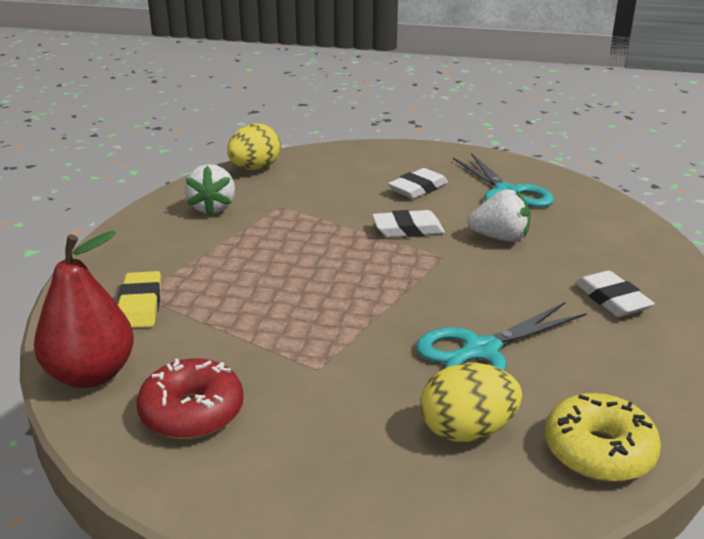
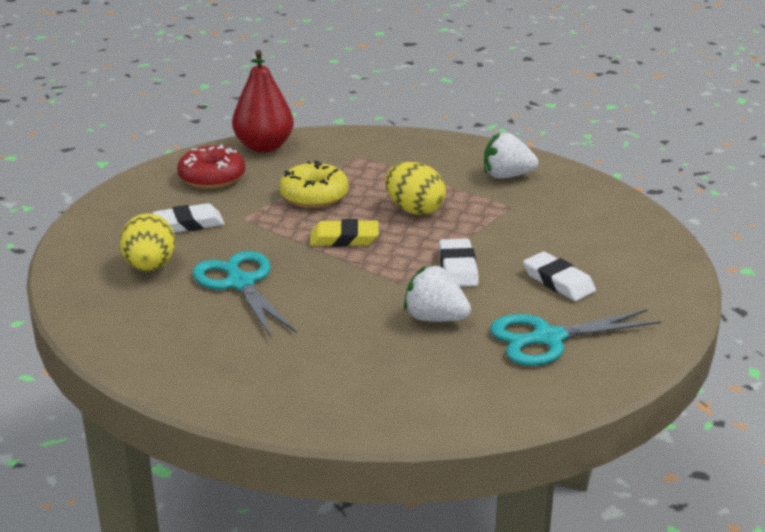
camera: 95 degrees right, 0 degrees up
yellow eraser [118,271,161,328] -> yellow eraser moved to [310,219,379,247]
yellow egg [227,123,281,170] -> yellow egg moved to [385,162,446,215]
white strawberry [467,189,531,242] -> white strawberry turned 105 degrees clockwise [404,265,471,322]
yellow donut [545,393,661,482] -> yellow donut moved to [279,161,349,208]
white eraser [575,271,655,317] -> white eraser moved to [153,203,225,233]

